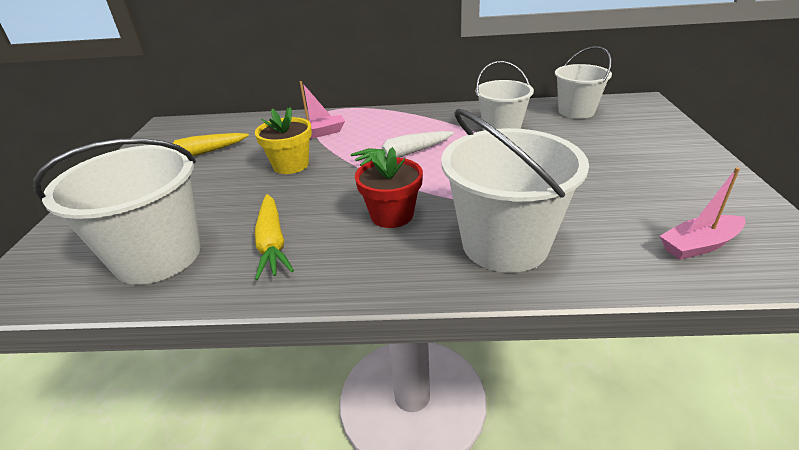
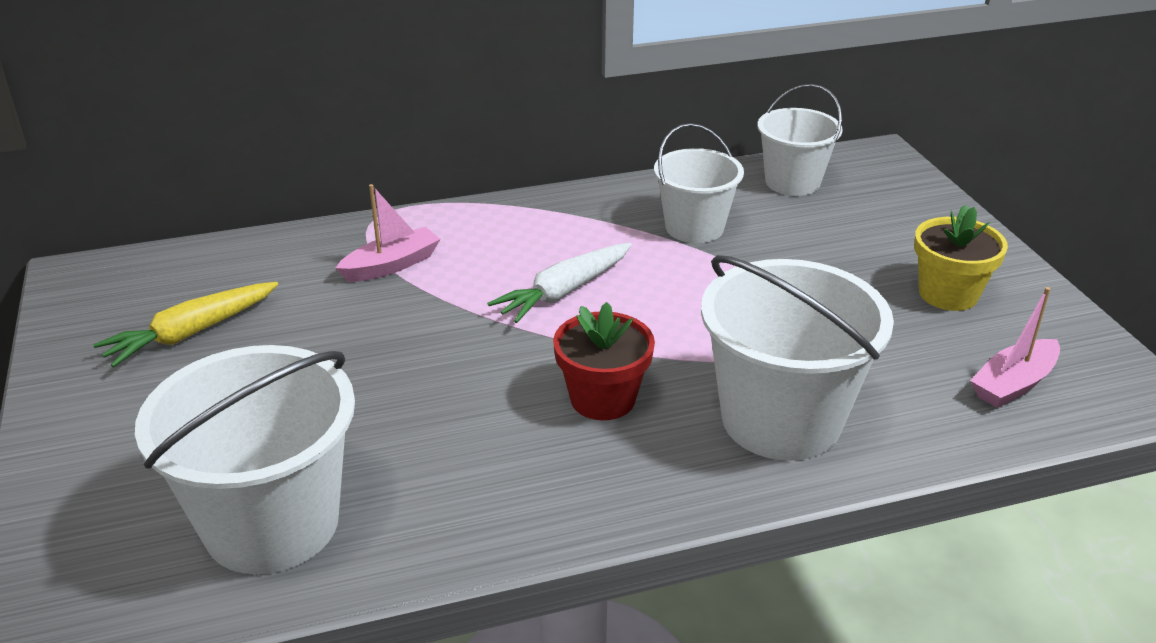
camera: 20 degrees left, 0 degrees up
yellow flower pot [255,107,312,174] -> yellow flower pot moved to [914,205,1008,311]
yellow carrot [255,194,294,280] -> none

